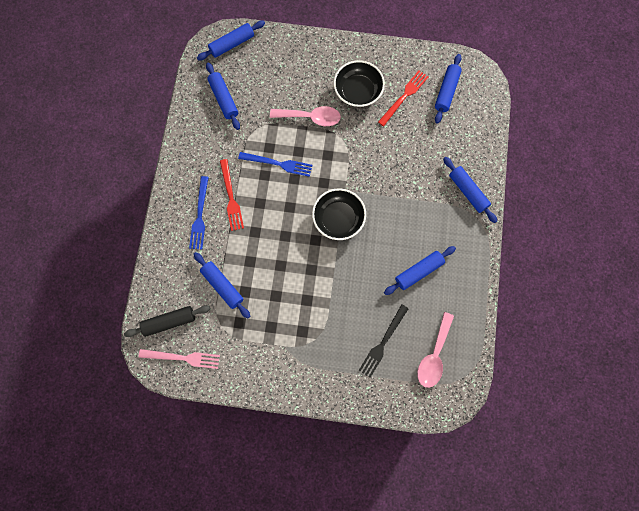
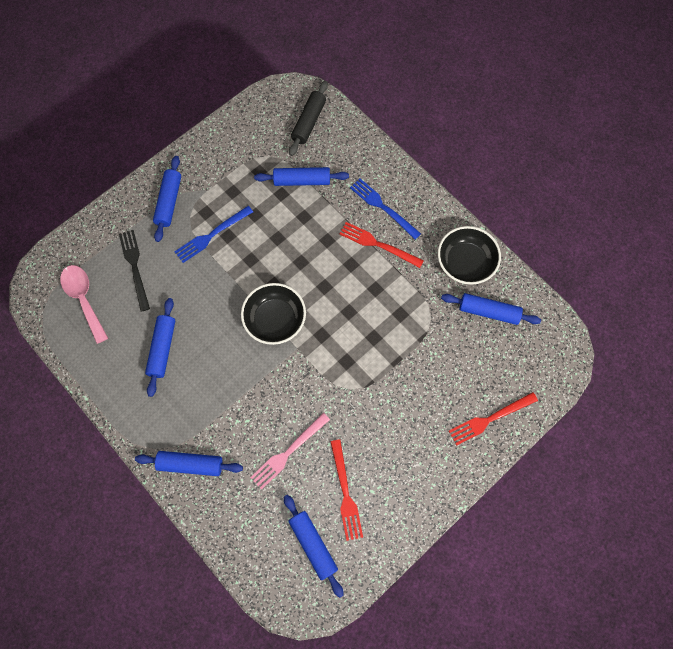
camera: 130 degrees right, 5 degrees down
pink fork [139,349,220,369] -> pink fork moved to [250,413,330,490]
blue rolling pin [197,20,265,61] -> blue rolling pin moved to [153,156,181,242]
blue fork [238,152,312,177] -> blue fork moved to [175,206,253,263]
pink spoon [270,106,341,126] -> none
black bowl [334,60,385,107] -> black bowl moved to [438,226,501,285]
none -> red fork [449,392,538,446]

